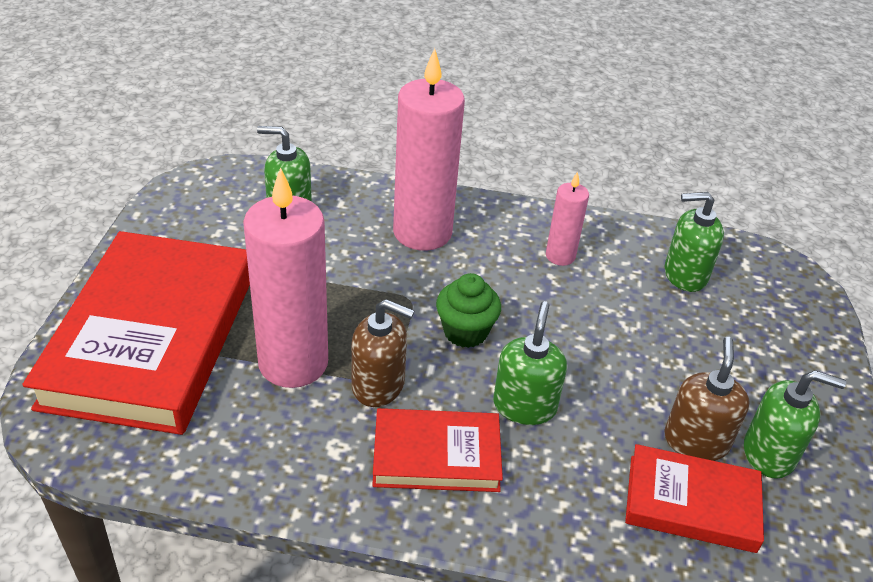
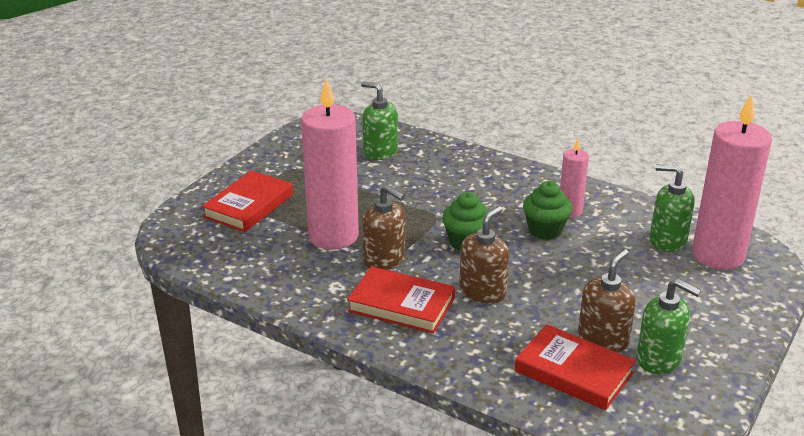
camera: 25 degrees right, 10 degrees down
red book [22,231,250,435] -> red book [202,170,293,232], size x0.51
pink candle [393,48,465,251] -> pink candle moved to [692,94,772,270]
green soap dispenser [493,301,567,425] -> brown soap dispenser [459,206,509,304]
none -> green cupcake [523,181,572,240]

